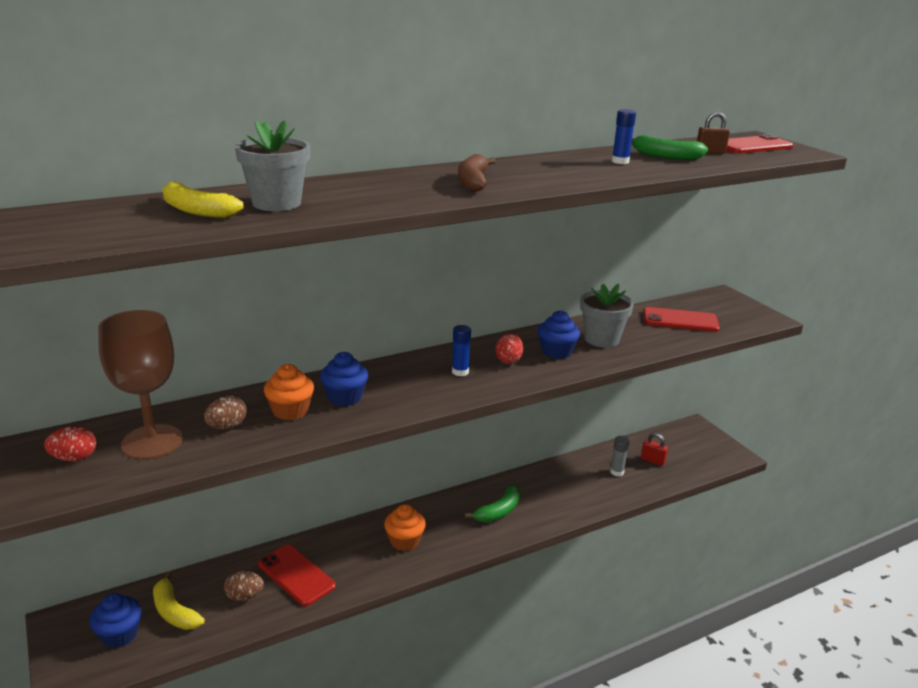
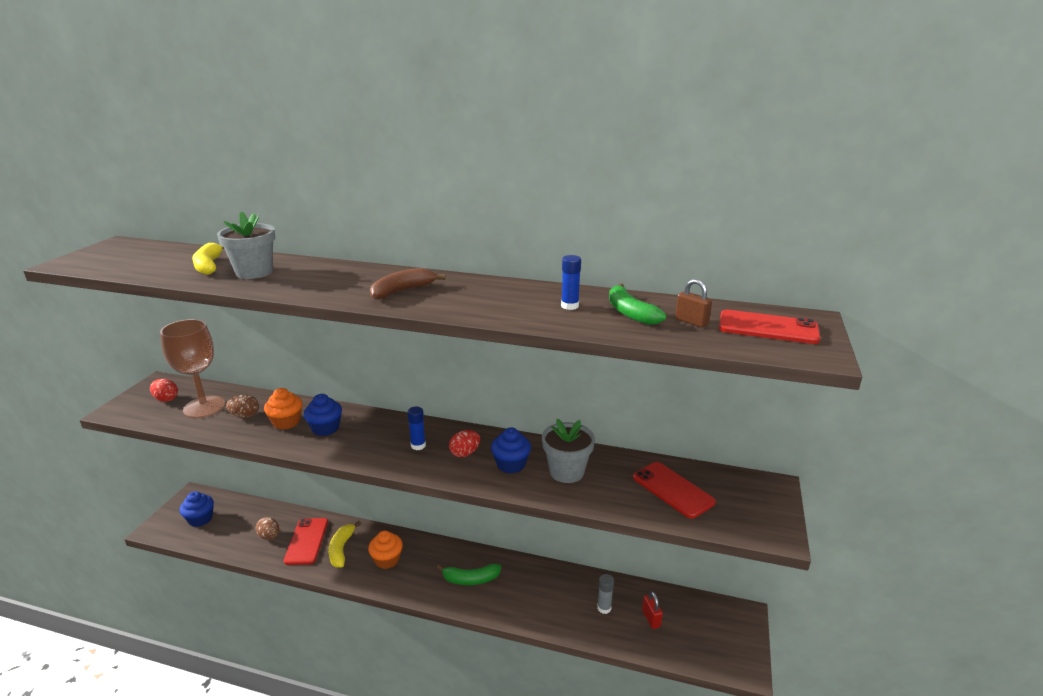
camera: 45 degrees right, 0 degrees up
yellow banana [153,571,205,630] -> yellow banana moved to [329,521,361,568]

